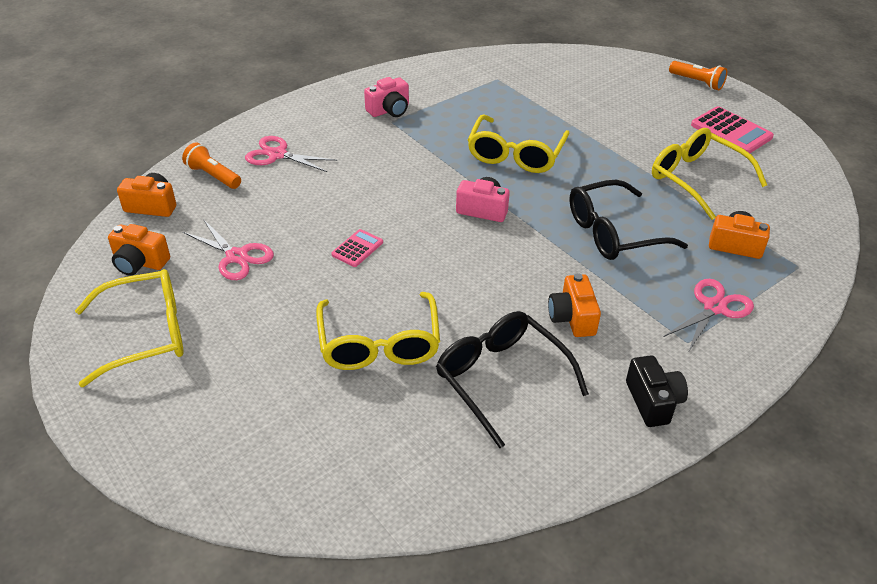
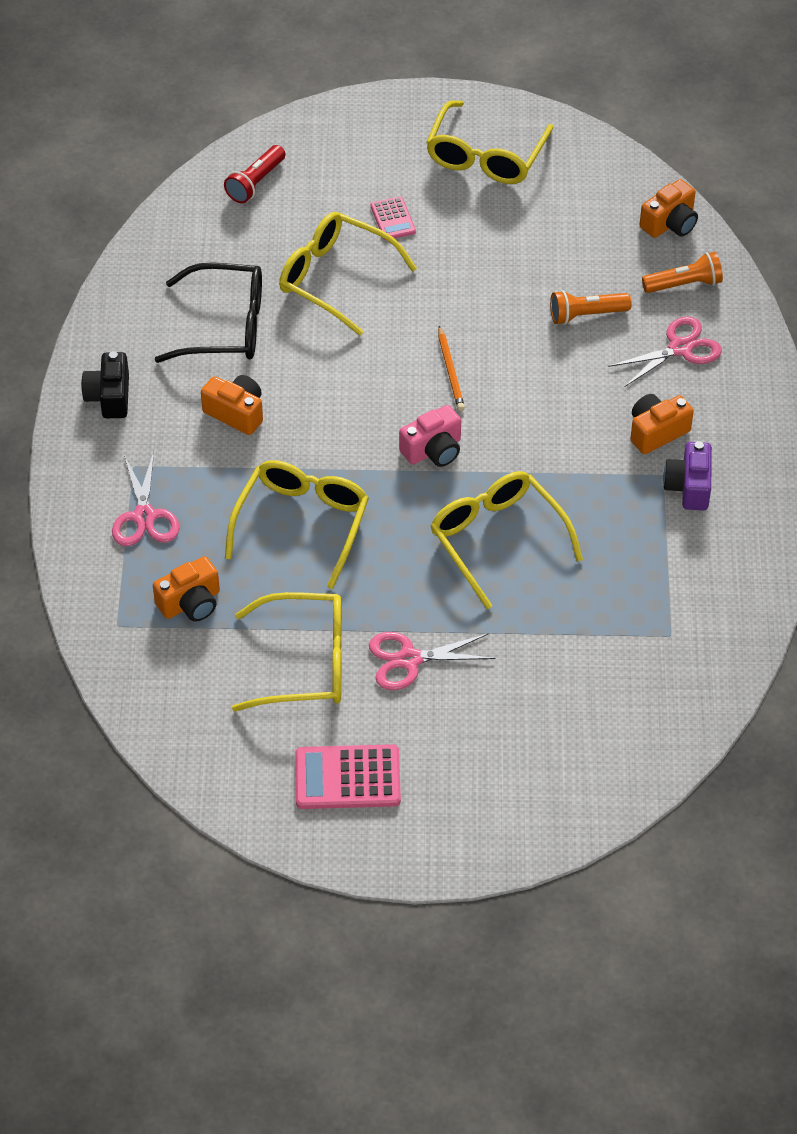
camera: 130 degrees right, 10 degrees up
orange camera [108,224,170,276] -> orange camera moved to [630,394,694,454]
pink scissors [183,219,274,280] -> pink scissors moved to [369,632,495,690]
pink calculator [331,229,383,267] -> pink calculator moved to [371,197,416,240]
pink camera [364,77,409,117] -> purple camera [663,441,712,511]
black glasses [570,180,688,260] -> yellow glasses [225,460,369,589]
black camera [626,355,688,427] -> black camera turned 60 degrees clockwise [81,351,129,418]
orange flashlight [669,61,727,90] -> orange flashlight moved to [550,290,632,325]
none -> red flashlight [224,145,286,203]
none -> orange pencil [438,326,465,411]

